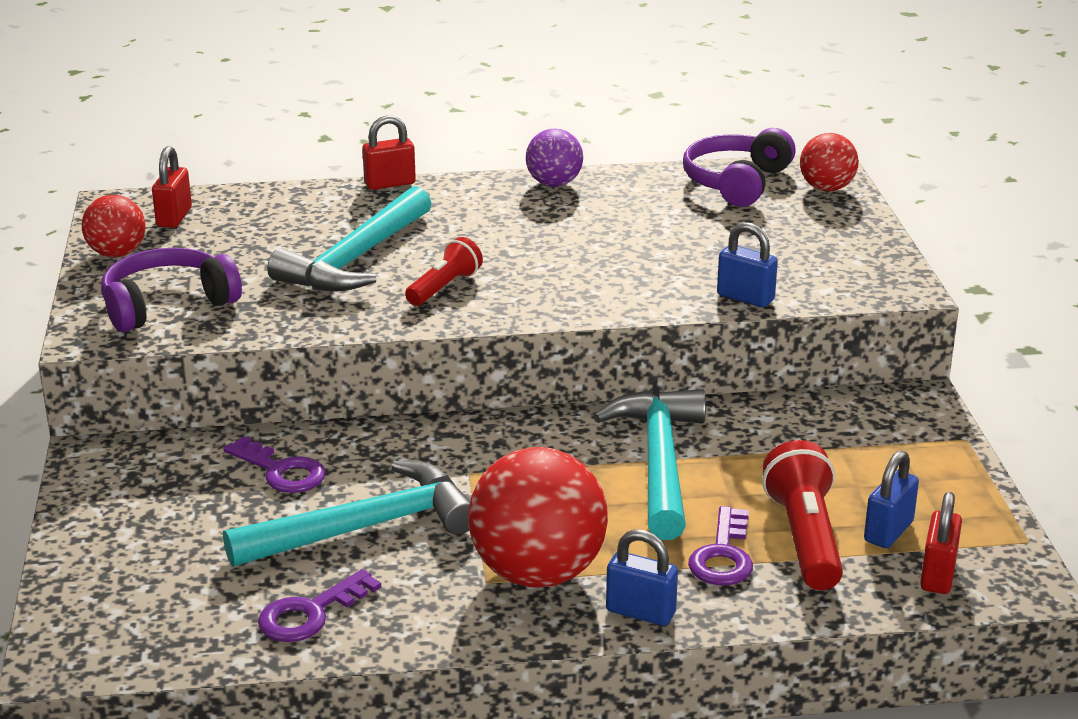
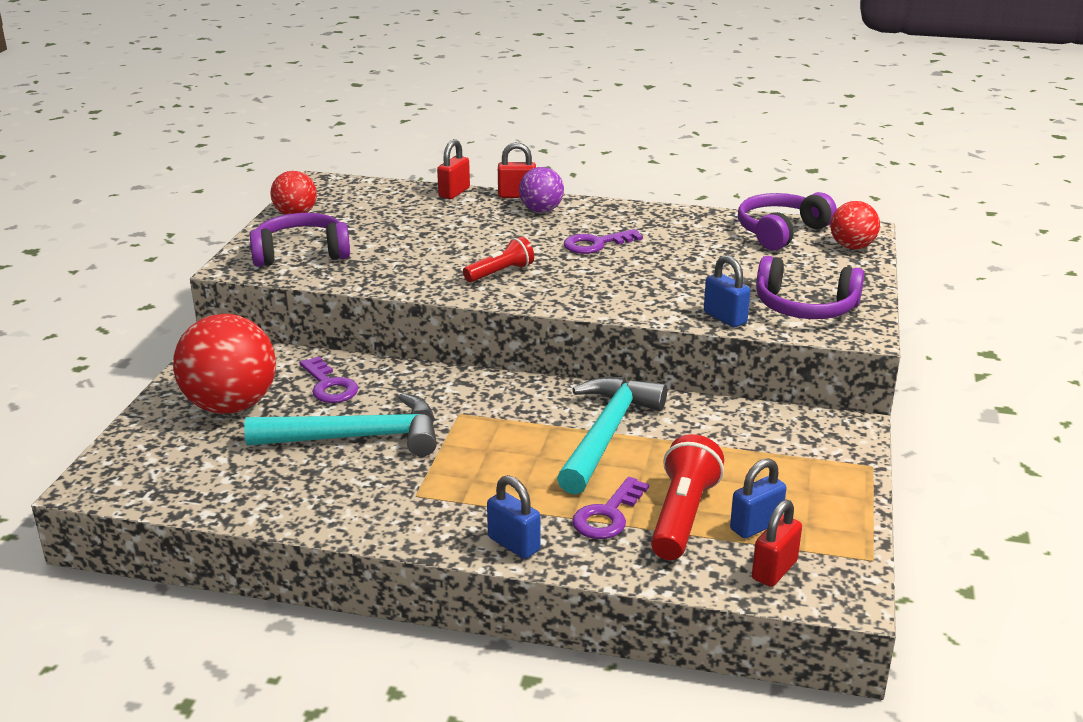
camera: 20 degrees right, 0 degrees up
red padlock [152,146,192,228] -> red padlock moved to [437,139,470,199]
purple key [258,569,381,642] -> purple key moved to [564,229,643,254]
turquoise hammer [267,186,432,292] -> none
red ball [468,447,608,588] -> red ball moved to [173,314,276,414]
purple ball [526,129,583,187] -> purple ball moved to [519,167,564,212]
none -> purple headphones [756,256,864,319]

